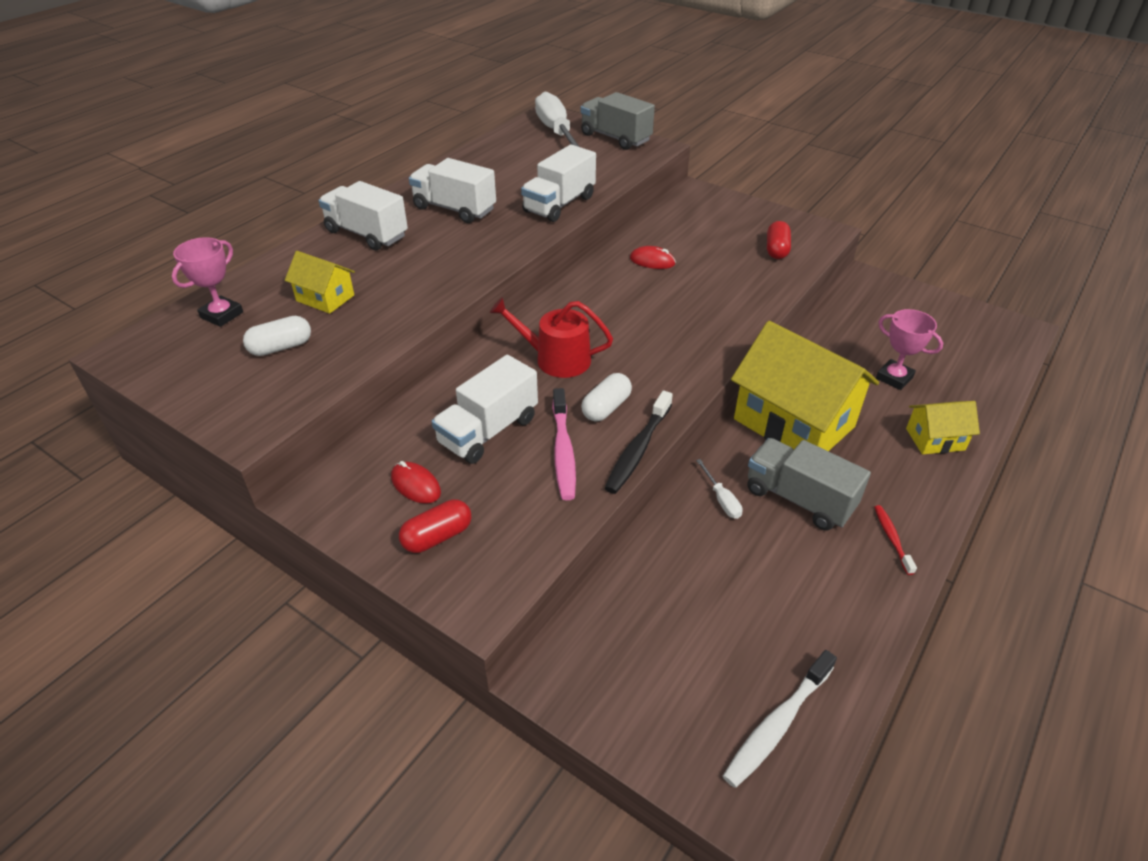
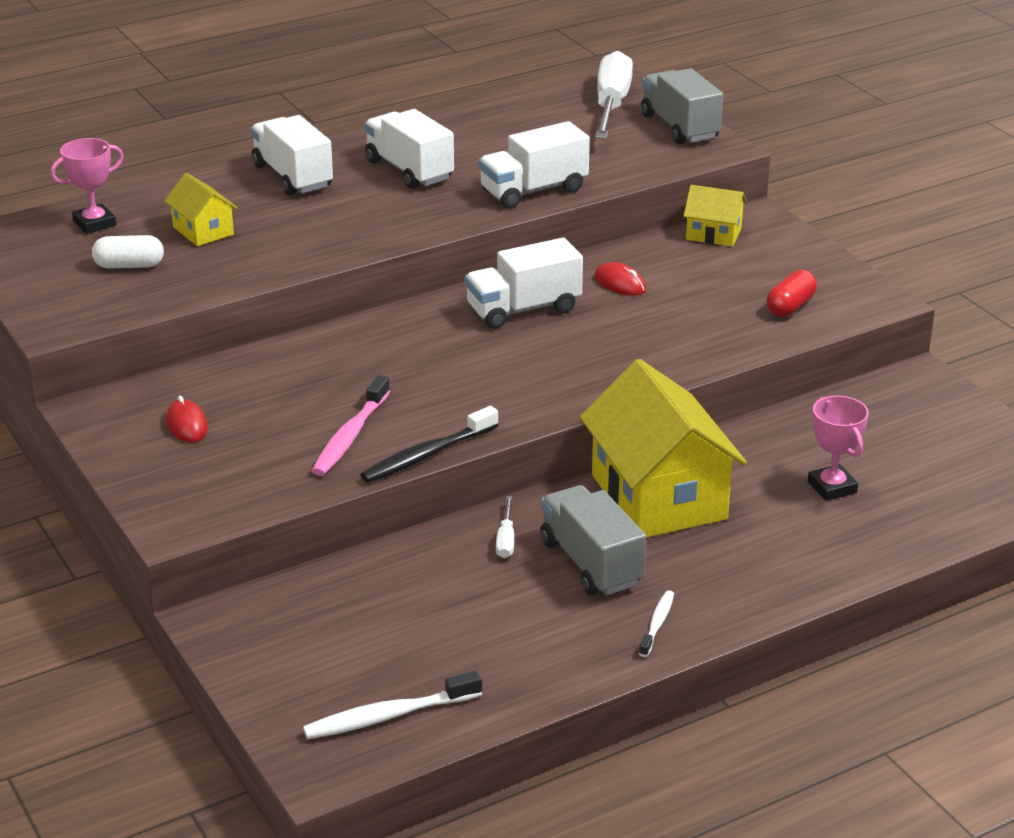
camera: 25 degrees right, 10 degrees down
red capsule [399,499,471,553] -> none
white truck [432,355,538,464] -> white truck moved to [465,238,583,329]
red watering can [490,297,613,378] -> none
white capsule [581,373,632,421] -> none
red toothbrush [874,505,917,575] -> white toothbrush [639,590,674,657]
yellow house [906,401,980,455] -> yellow house moved to [683,185,747,247]

